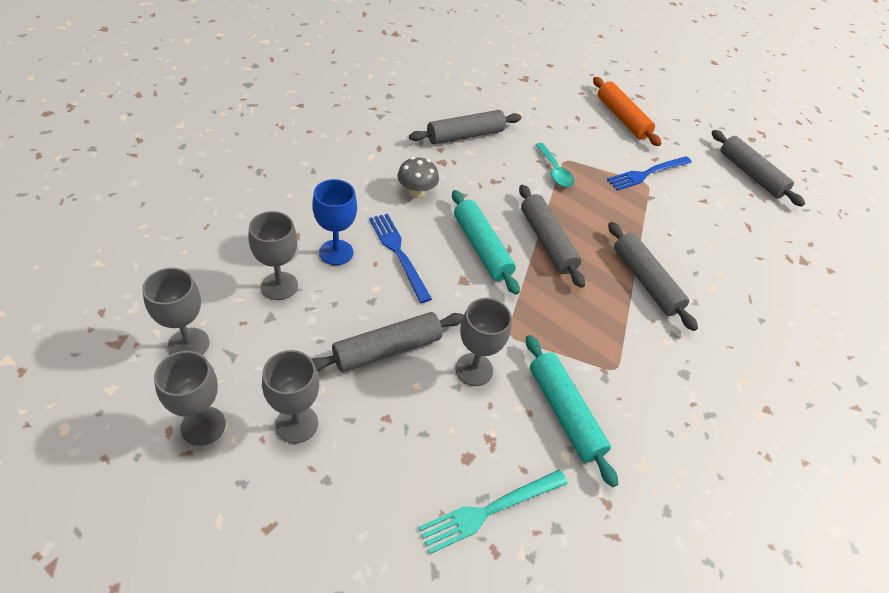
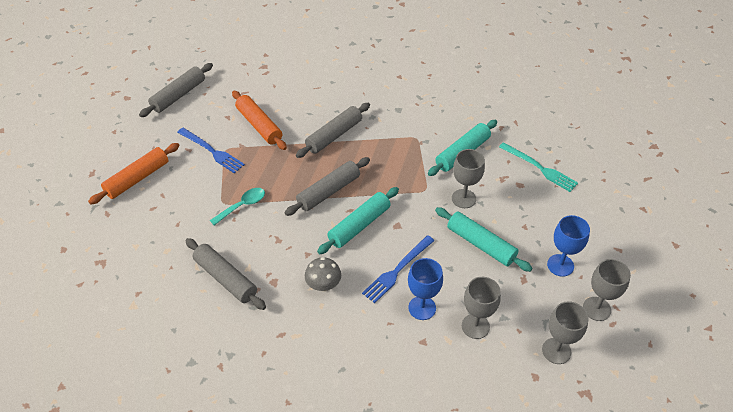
camera: 105 degrees left, 0 degrees up
grey goblet [262,350,319,443] -> blue goblet [547,215,590,277]
grey rolling pin [312,312,464,372] -> turquoise rolling pin [435,207,533,272]
none -> orange rolling pin [232,91,287,150]

